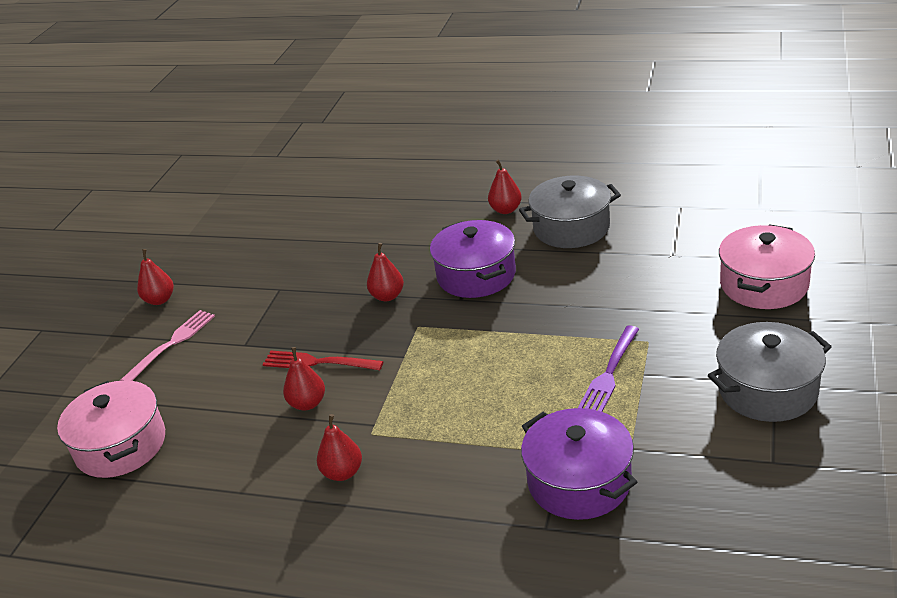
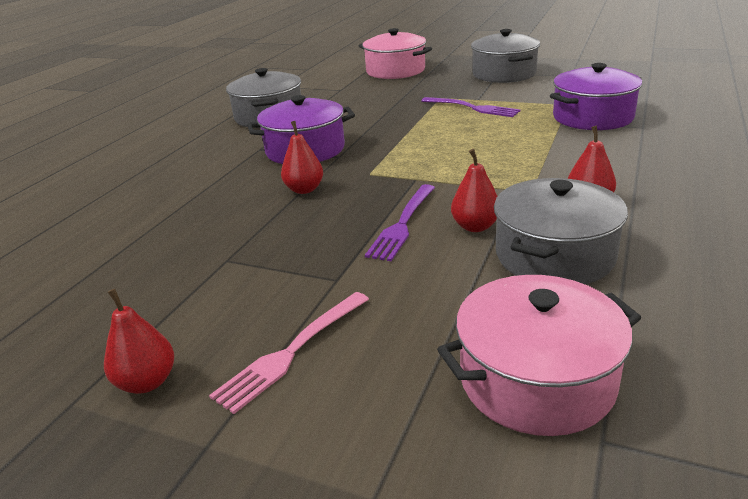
camera: 85 degrees left, 5 degrees down
pink fork [121,310,215,381] -> pink fork turned 90 degrees counterclockwise [209,292,369,414]
red fork [262,351,384,370] -> purple fork [365,184,435,261]
red pear [488,160,522,214] -> none
none -> grey pot [494,178,628,284]

